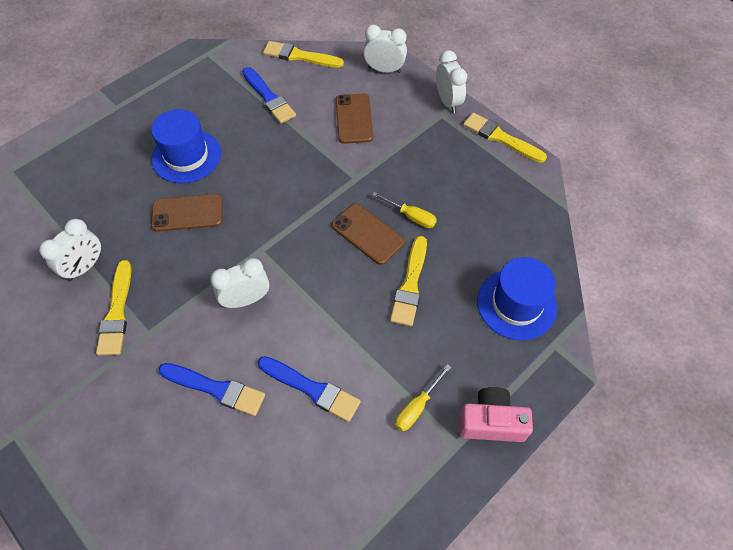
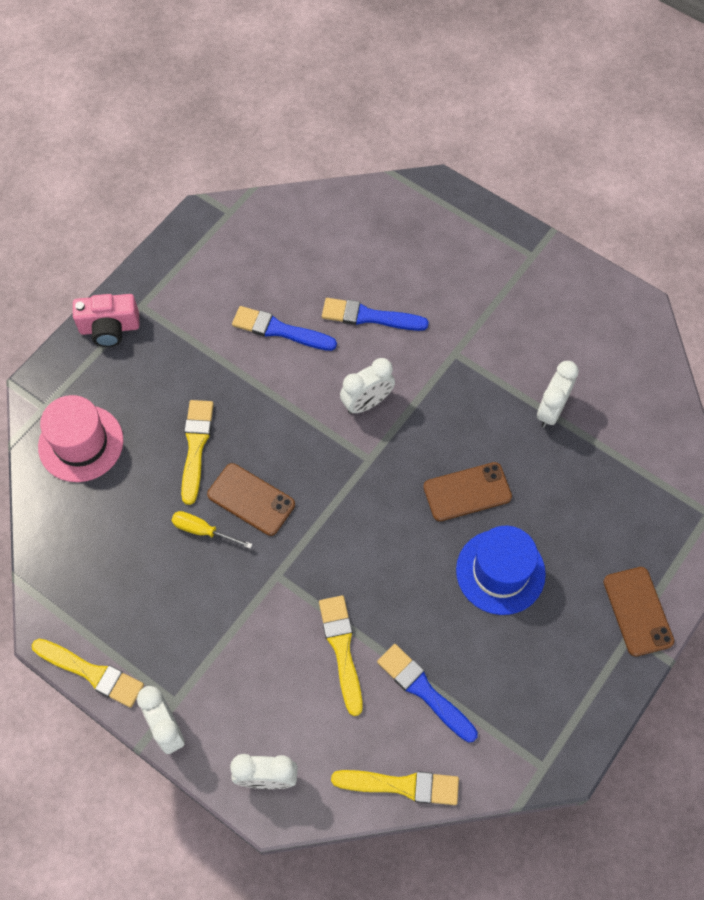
camera: 170 degrees right, 5 degrees up
yellow brush [96,260,132,355] -> yellow brush moved to [319,595,363,716]
brown phone [336,94,373,144] -> brown phone moved to [603,567,674,657]
yellow screwdriver [395,364,451,431] -> none
blue hat [477,257,557,340] -> pink hat [38,395,123,482]

